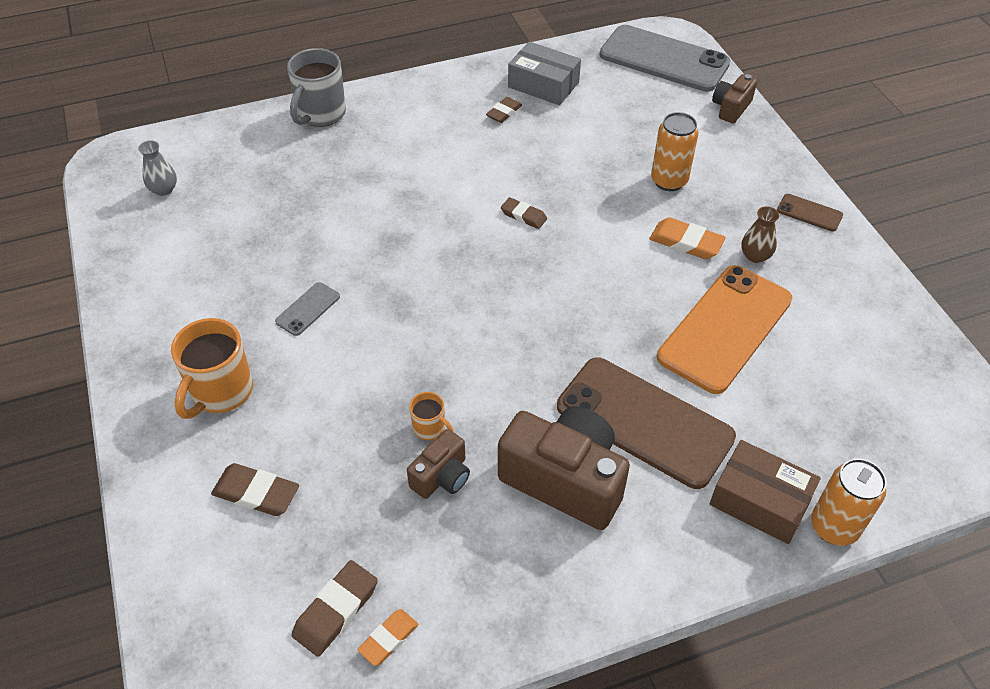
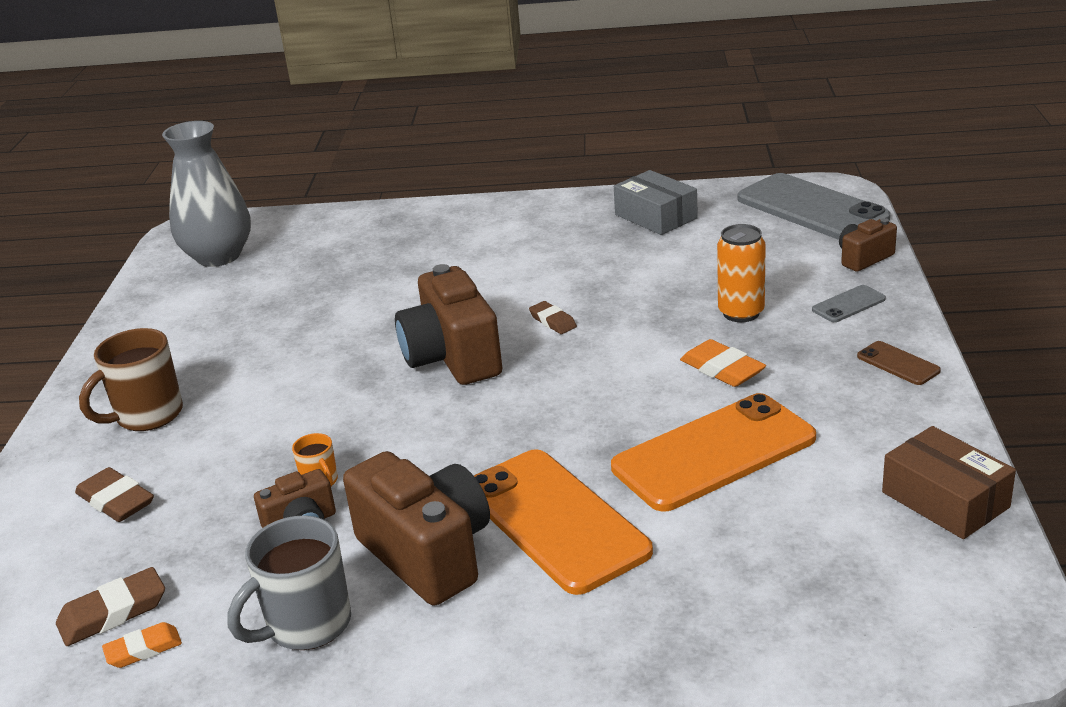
camera: 25 degrees right, 20 degrees down
grey vase [138,140,177,196] -> grey vase [162,121,251,267], size x2.35
orange mug [171,318,253,419] -> brown mug [79,328,183,431]
grey phone [275,282,340,336] -> grey phone moved to [812,285,886,322]
grey mug [287,48,346,127] -> grey mug moved to [227,516,351,650]
brown eraser [486,97,522,123] -> none
brown phone [557,357,736,489] -> orange phone [474,449,653,595]
brown box [710,440,821,544] -> brown box moved to [882,426,1016,539]
brown vase [741,206,779,263] -> none
orange can [811,459,887,546] -> none
none -> brown camera [395,264,502,385]

